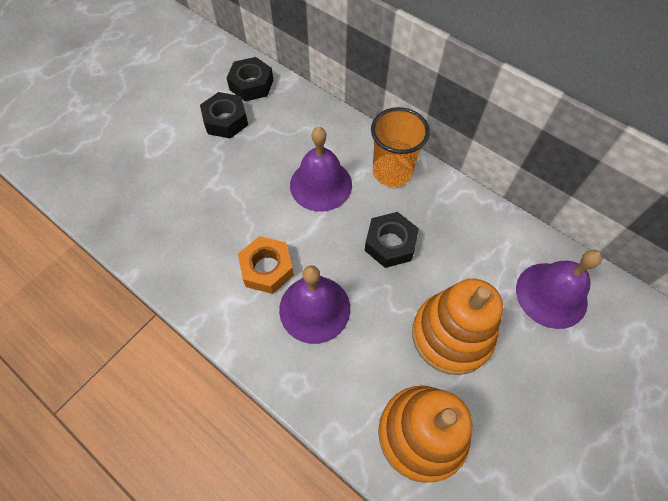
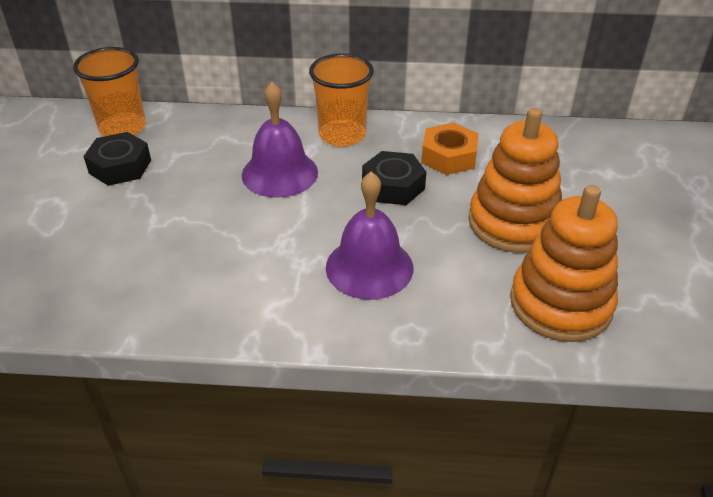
camera: 35 degrees left, 20 degrees down
black nut [227,57,273,101] -> orange cup [73,47,146,136]
orange nut [238,236,294,294] -> orange nut moved to [421,123,479,175]
purple bell [516,250,603,329] -> none

